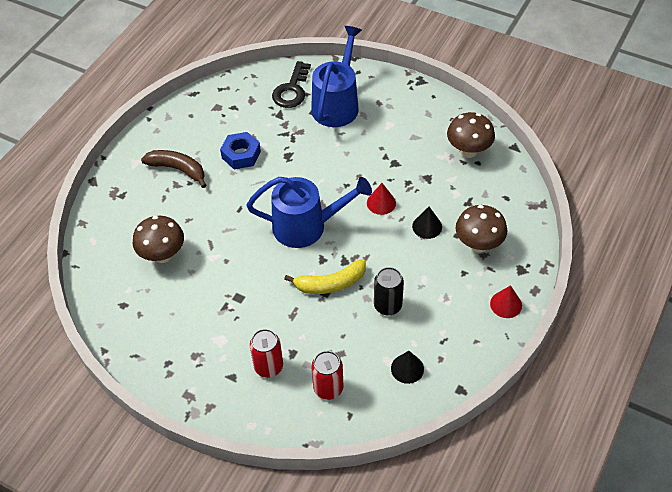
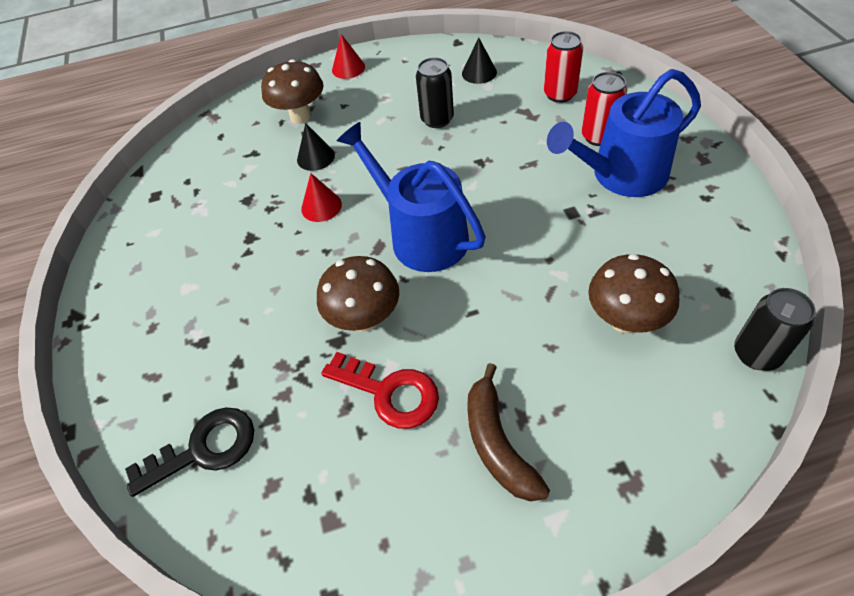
camera: 130 degrees left, 0 degrees up
blue nut [220,132,261,169] -> red key [321,352,439,429]
yellow banana [284,259,366,294] -> none
blue watering can [311,26,362,127] -> blue watering can moved to [547,69,701,197]
brown mushroom [447,112,495,158] -> brown mushroom moved to [317,256,399,332]
none -> black can [734,288,816,371]

